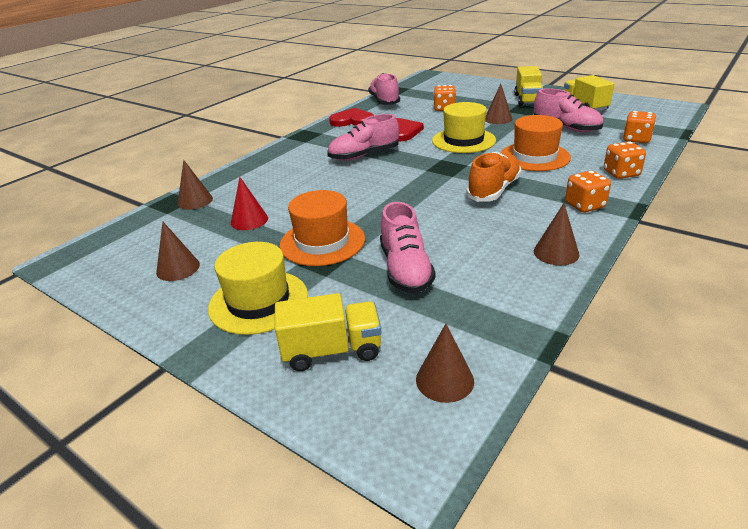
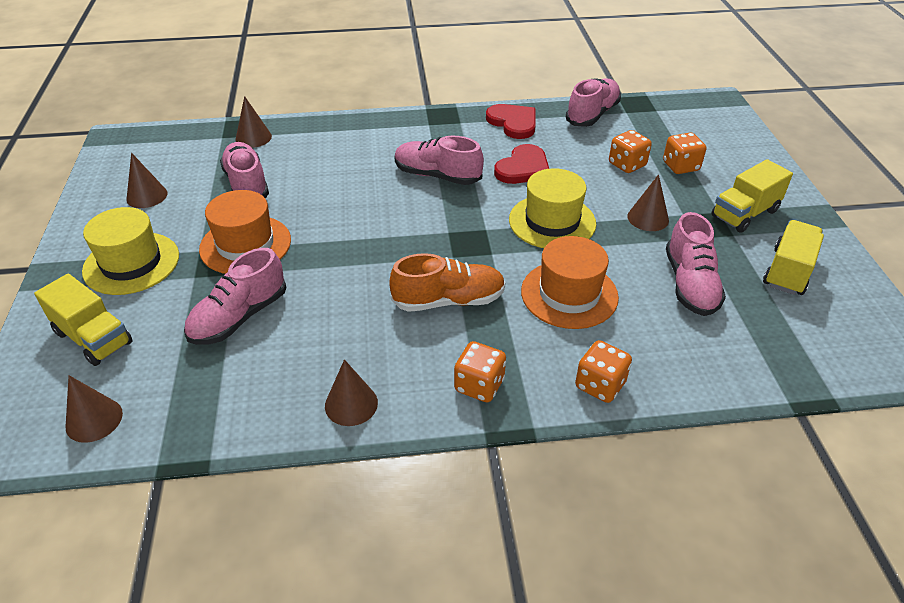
camera: 45 degrees right, 10 degrees up
red cone [231,177,268,230] -> pink shoe [220,142,269,198]
orange dice [623,111,656,143] -> orange dice moved to [663,133,706,174]

